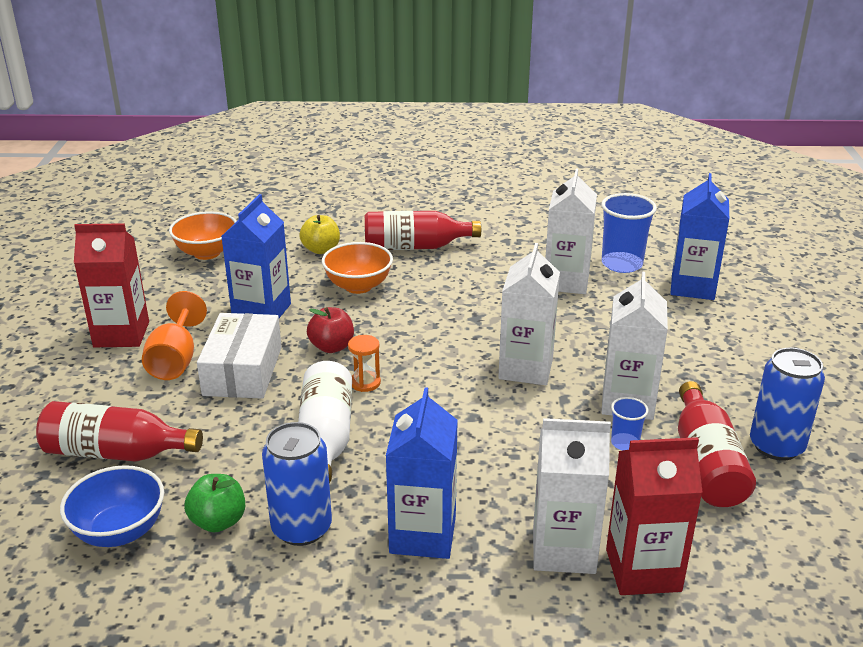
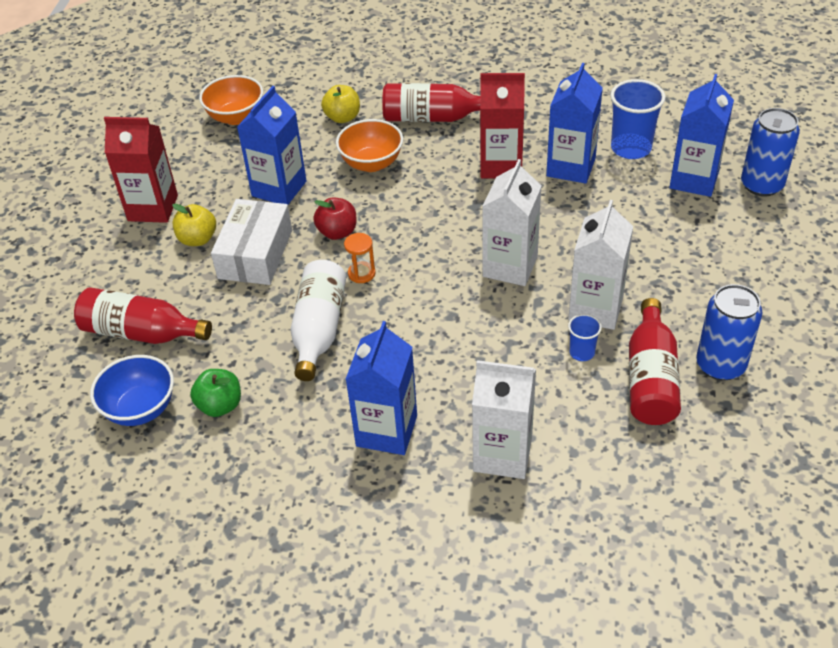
camera: 10 degrees right, 15 degrees up
orange goblet [142,291,207,380] -> yellow apple [172,204,216,246]
blue can [262,422,332,546] -> blue can moved to [741,108,800,197]
white carton [545,169,597,294] -> blue carton [546,63,603,184]
red carton [606,437,703,595] -> red carton moved to [480,73,525,178]

